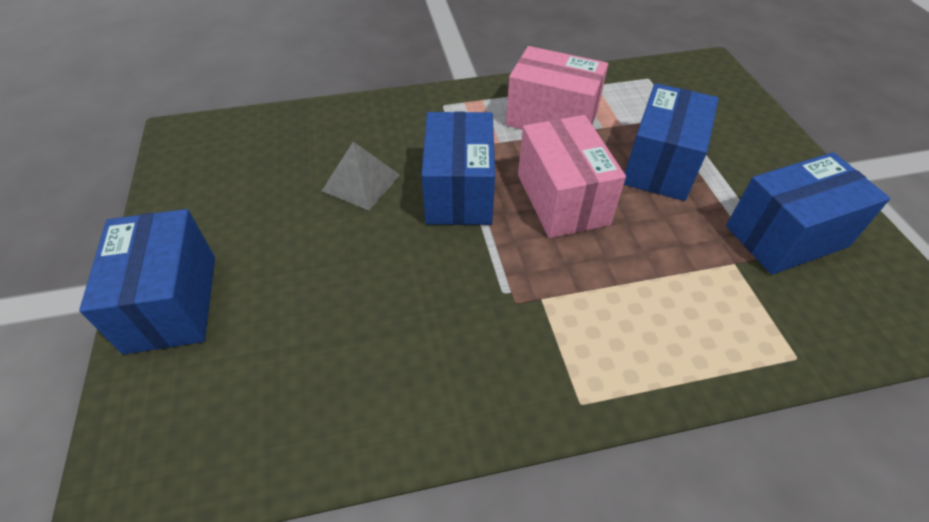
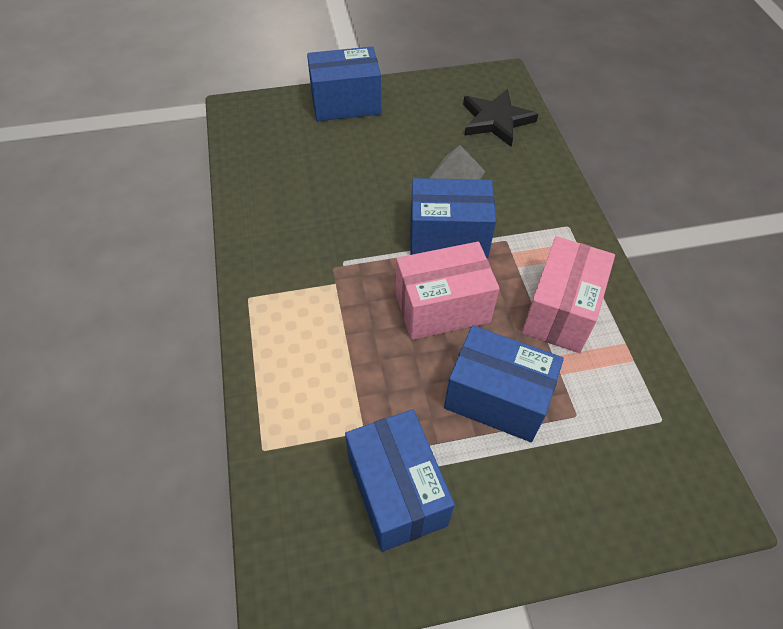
camera: 90 degrees right, 5 degrees up
none -> black star [463,89,538,147]

